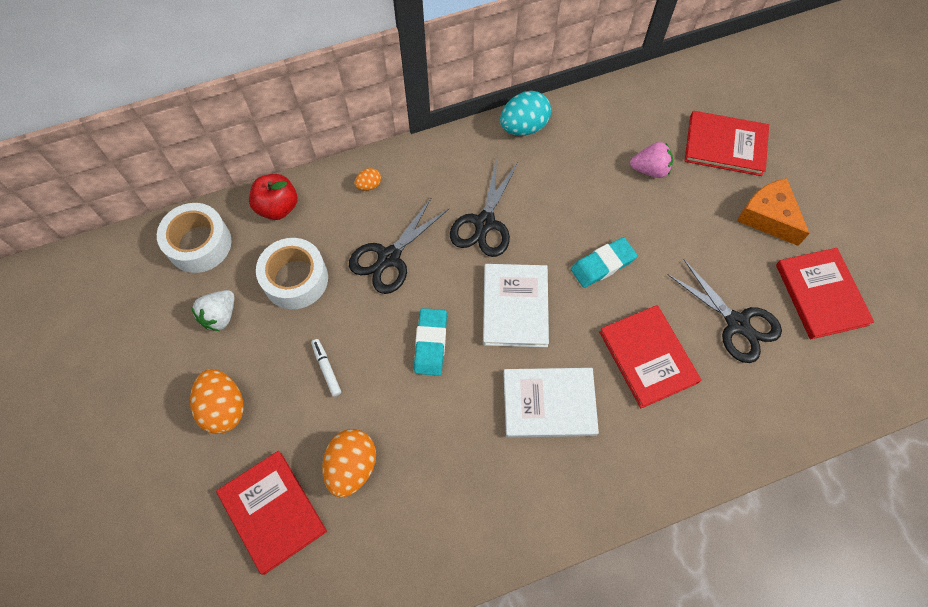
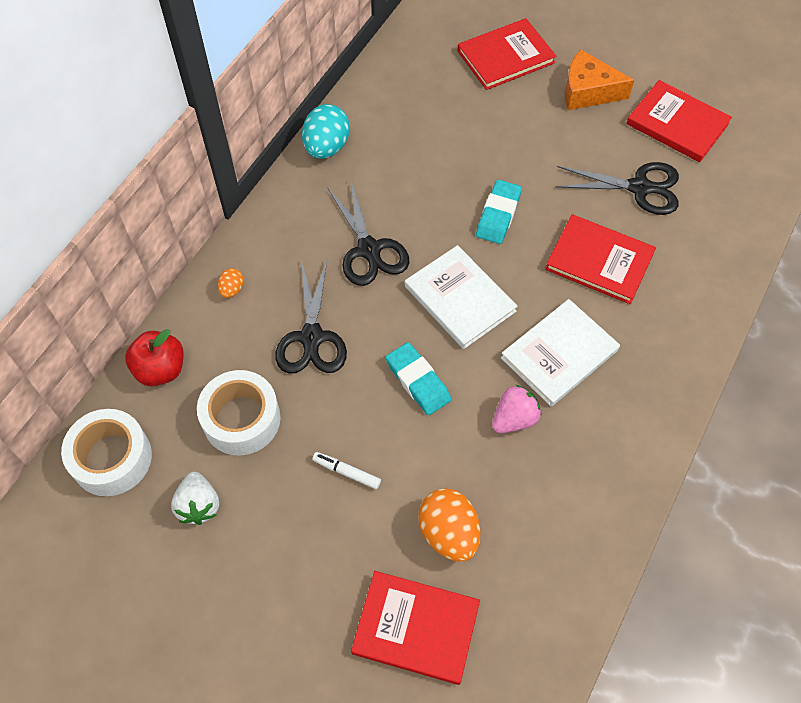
camera: 40 degrees left, 5 degrees down
orange egg [190,369,244,434] -> none
pink strawberry [630,142,673,178] -> pink strawberry moved to [492,385,541,433]

